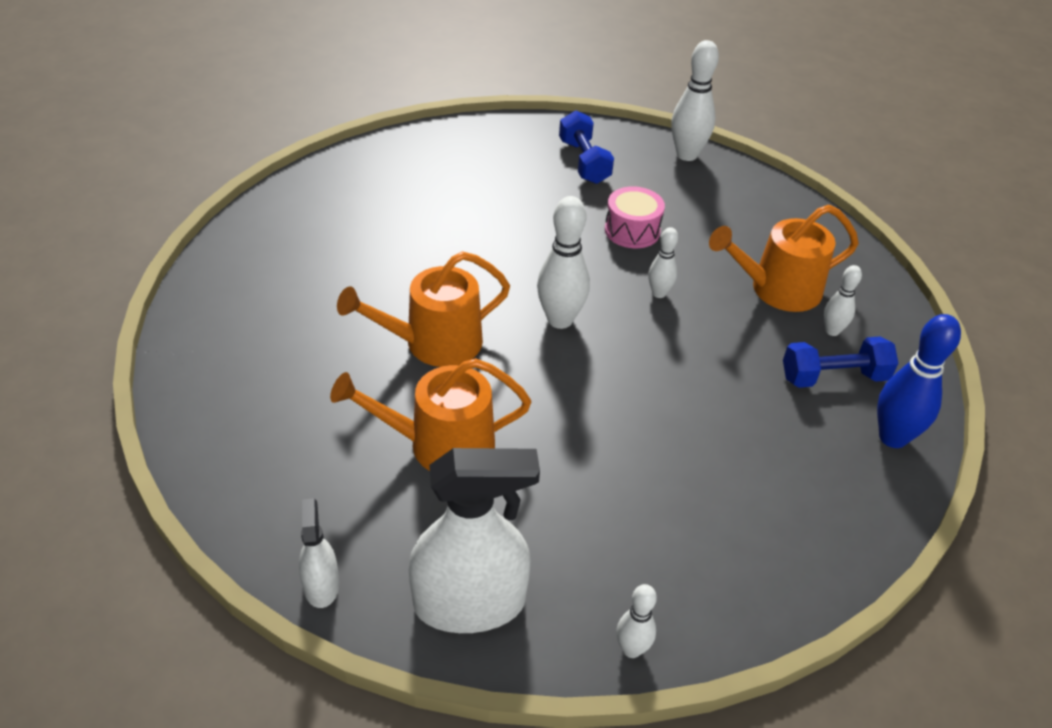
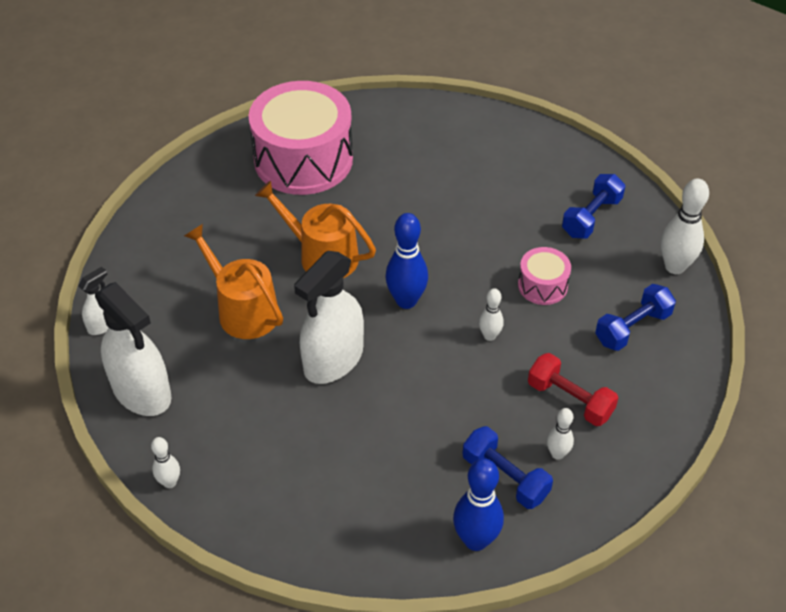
camera: 55 degrees right, 5 degrees up
white bowling pin [537,196,590,329] -> blue bowling pin [385,213,428,309]
orange watering can [709,205,859,312] -> red dumbbell [528,353,618,426]
none -> pink drum [249,81,353,195]
none -> white spray bottle [294,251,364,384]
none -> blue dumbbell [595,284,676,351]

